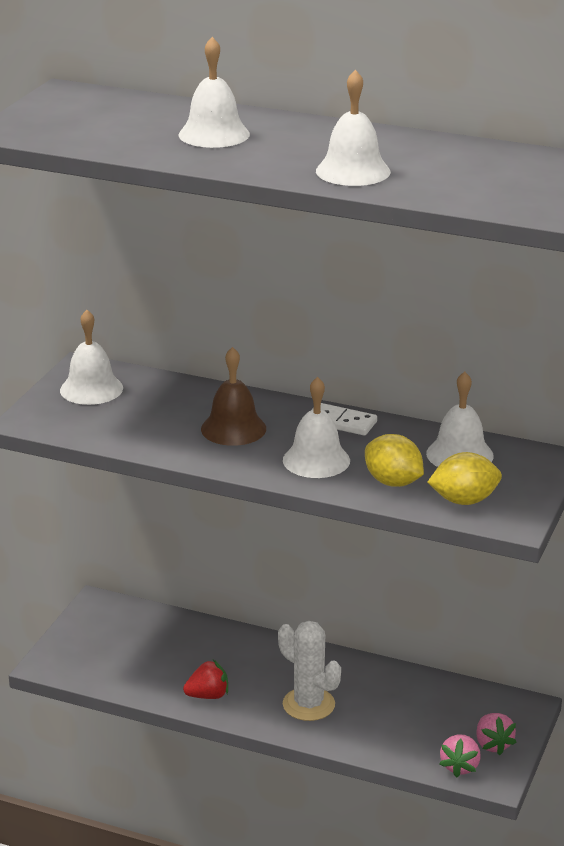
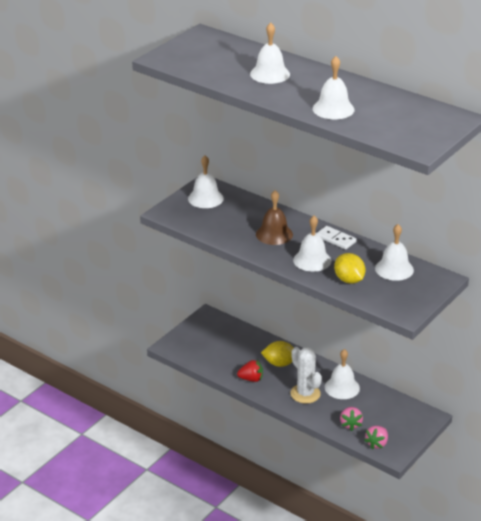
camera: 15 degrees right, 5 degrees up
yellow lemon [427,452,502,505] -> yellow lemon moved to [261,341,294,367]
pink strawberry [476,713,517,755] -> pink strawberry moved to [340,407,363,431]
none -> white bell [325,349,360,399]

